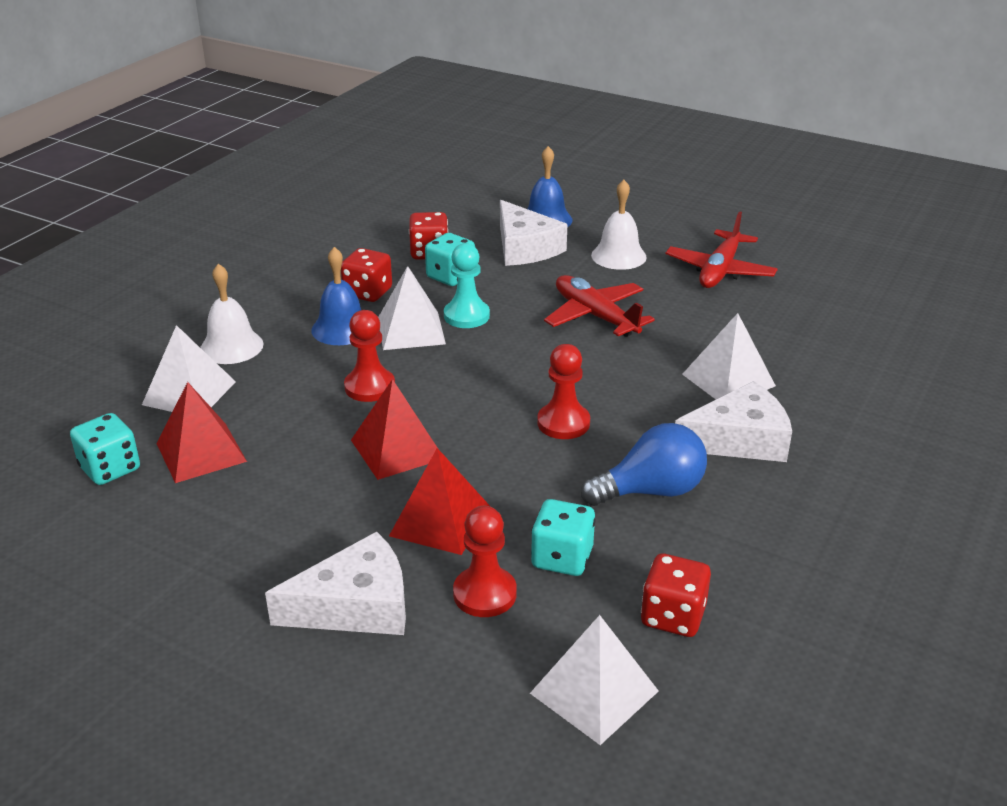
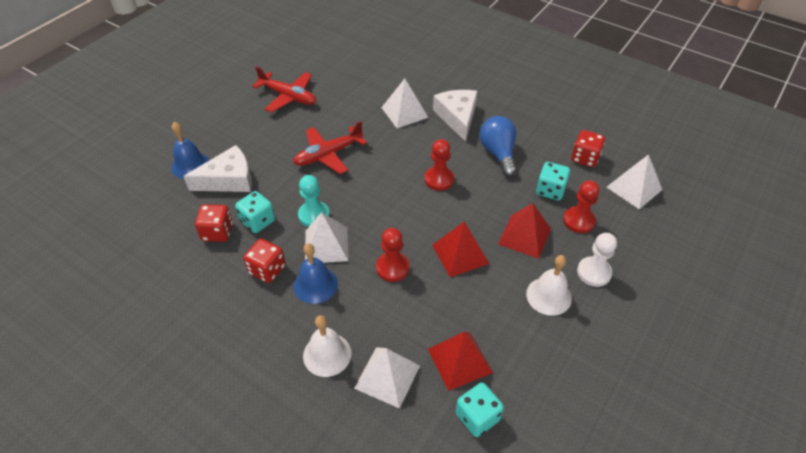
camera: 85 degrees left, 15 degrees up
white cheese [265,532,406,635] -> white pawn [577,233,617,287]
white bell [591,180,647,270] -> white bell moved to [526,255,572,316]

